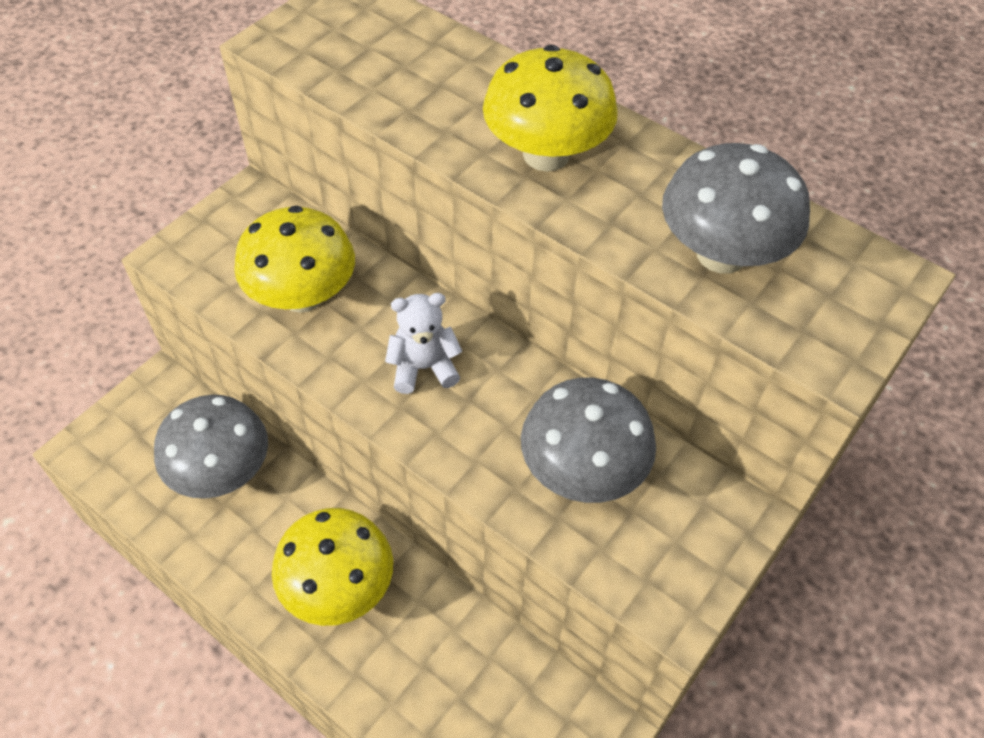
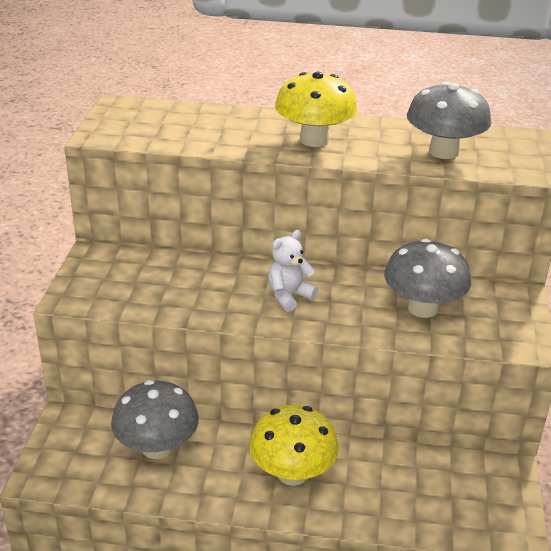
camera: 30 degrees left, 20 degrees down
yellow mushroom [234,206,355,313] -> none

